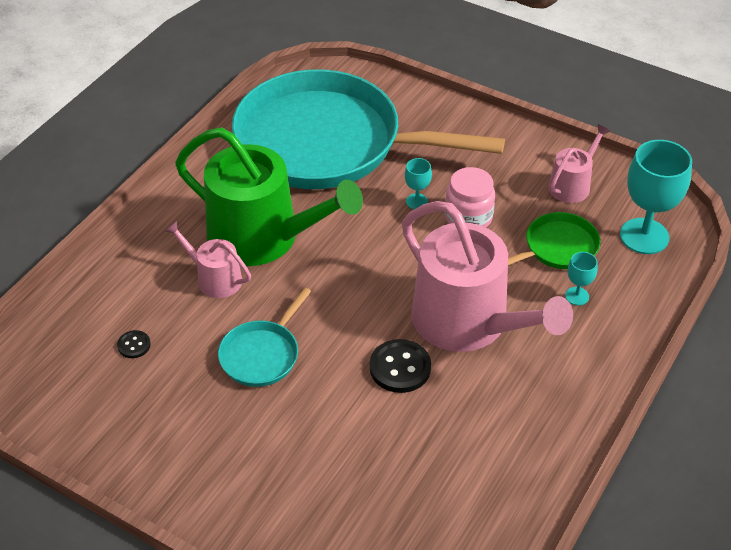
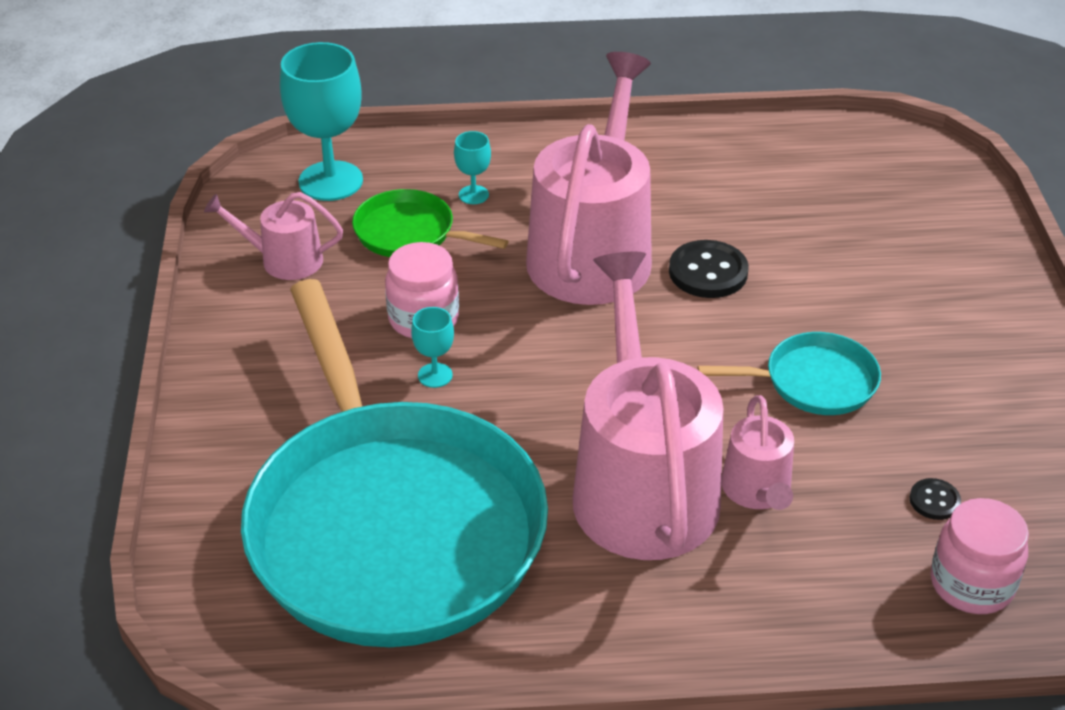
camera: 125 degrees left, 5 degrees down
green watering can [175,128,363,266] -> pink watering can [572,252,723,560]
none -> pink jar [931,498,1029,614]

